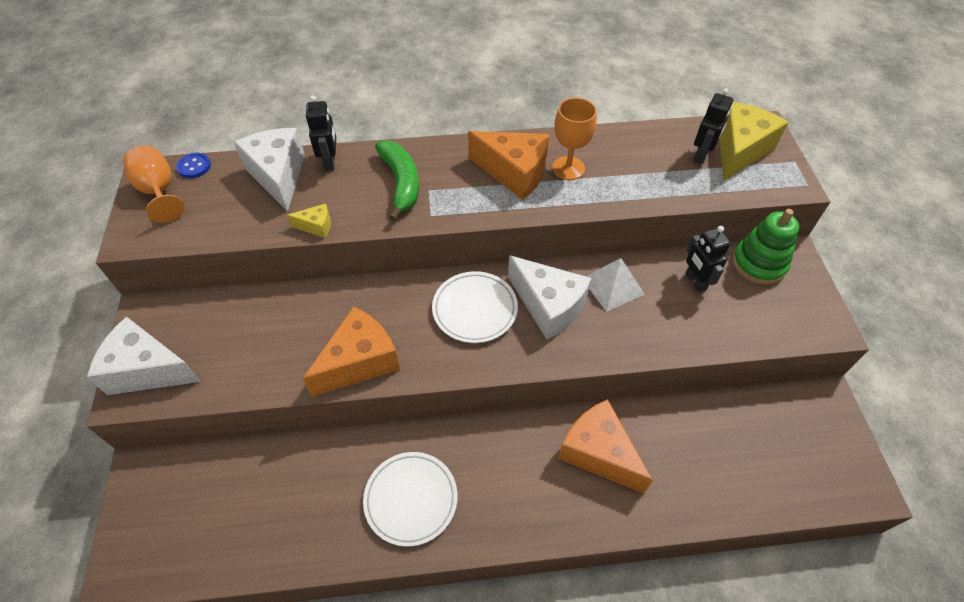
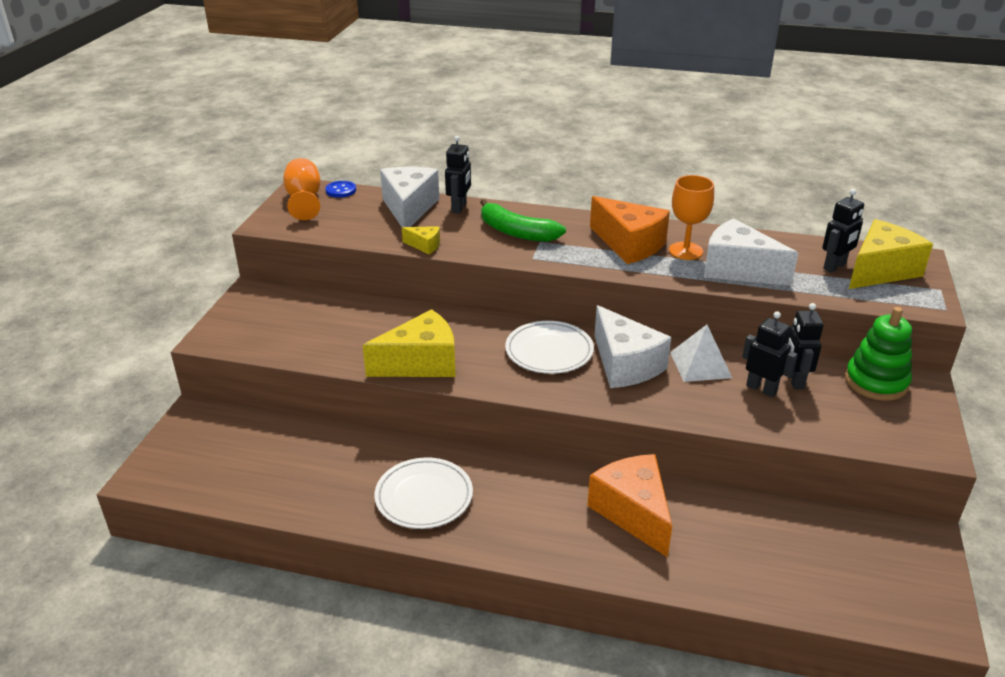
camera: 20 degrees right, 20 degrees down
white cheese [87,316,201,395] -> white cheese moved to [704,219,798,286]
orange cheese [303,306,400,397] -> yellow cheese [362,309,456,377]
green banana [375,141,419,221] -> green banana turned 120 degrees clockwise [480,199,566,242]
none -> black robot [742,311,798,397]

